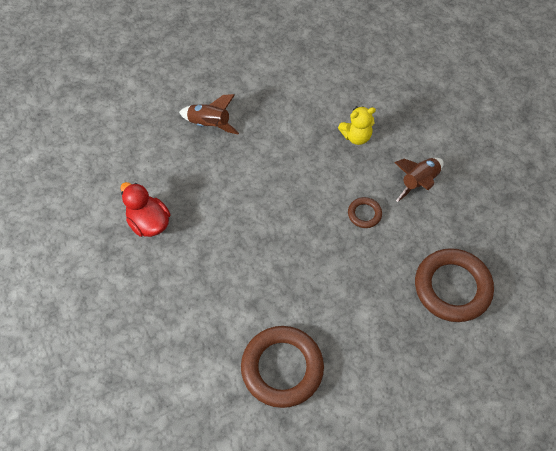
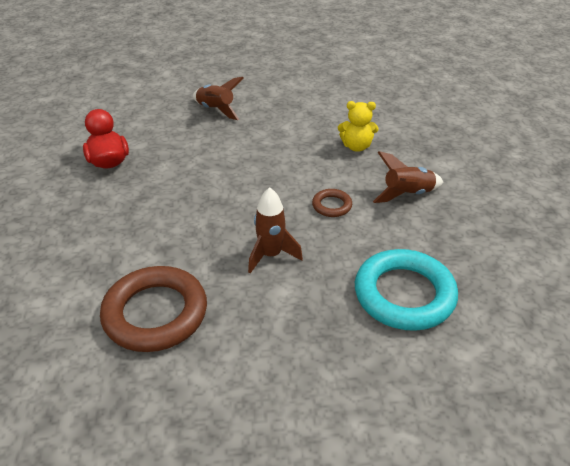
camera: 20 degrees right, 20 degrees down
brown ring [415,248,494,322] -> turquoise ring [355,249,458,331]
none -> brown rocket [248,187,303,273]

